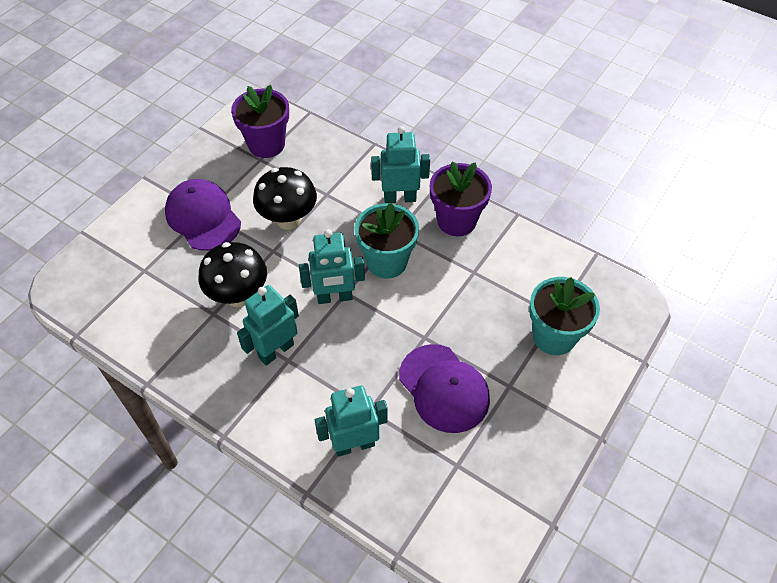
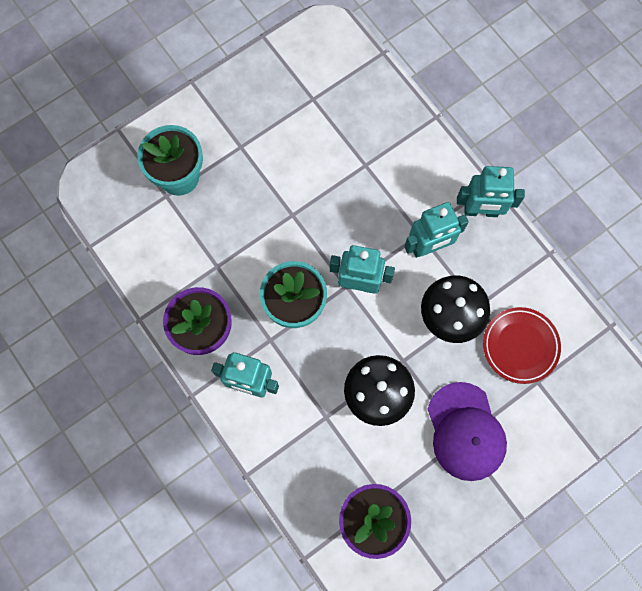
camera: 160 degrees left, 20 degrees up
turquoise robot [315,385,388,457] -> turquoise robot moved to [457,166,525,217]
purple cap [399,344,490,433] -> none
none -> red plate [483,307,561,384]

